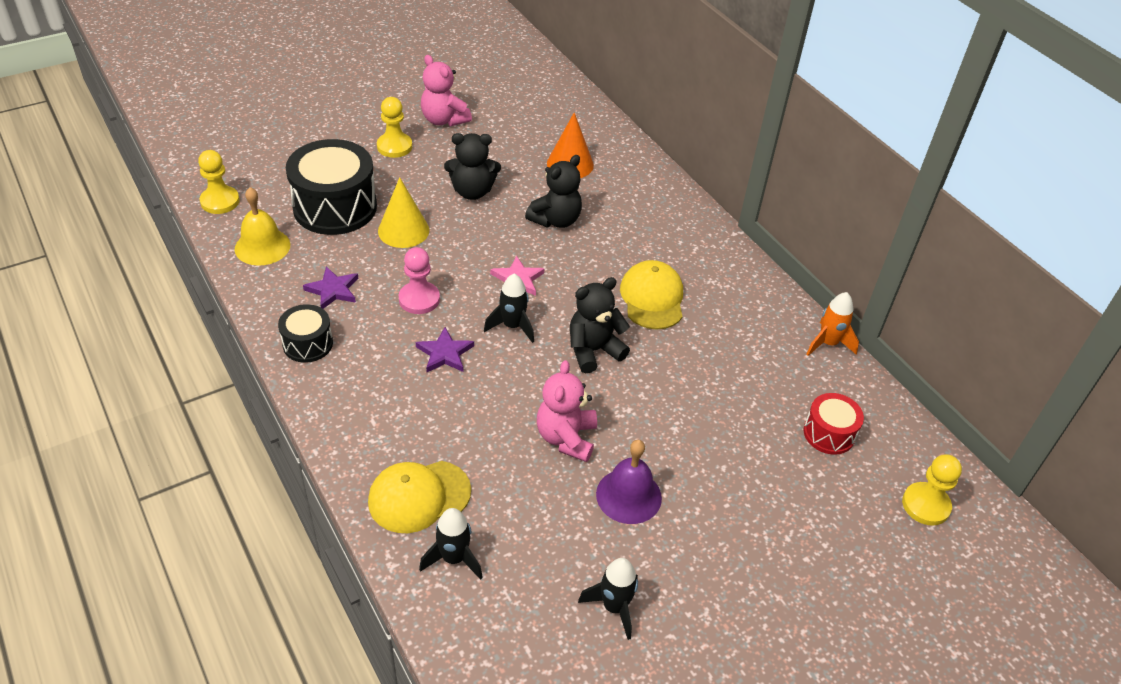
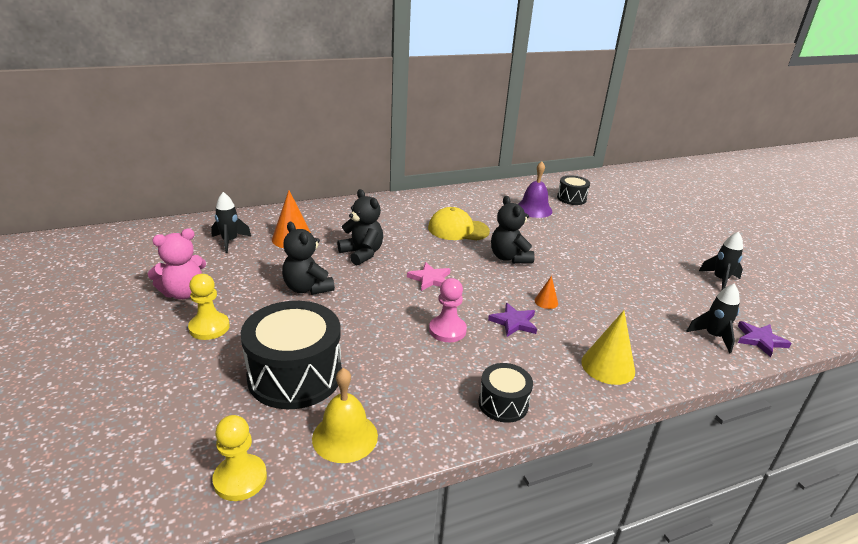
camera: 80 degrees left, 15 degrees down
purple star [303,267,359,309] -> purple star moved to [738,321,792,357]
yellow cap [368,461,471,533] -> none
yellow cone [378,177,429,248] -> yellow cone moved to [581,310,635,385]
black teddy bear [444,133,501,200] -> black teddy bear turned 135 degrees clockwise [282,222,335,295]
black rocket [484,274,534,343] -> black rocket moved to [211,192,251,253]
pink teddy bear [537,360,597,462] -> none
purple bell [596,440,662,524] -> purple bell moved to [518,161,552,218]
red drum [803,393,864,455] -> black drum [557,175,590,205]
orange rocket [806,292,859,356] -> none
yellow pawn [902,455,962,526] -> none
none -> orange cone [534,276,558,309]

